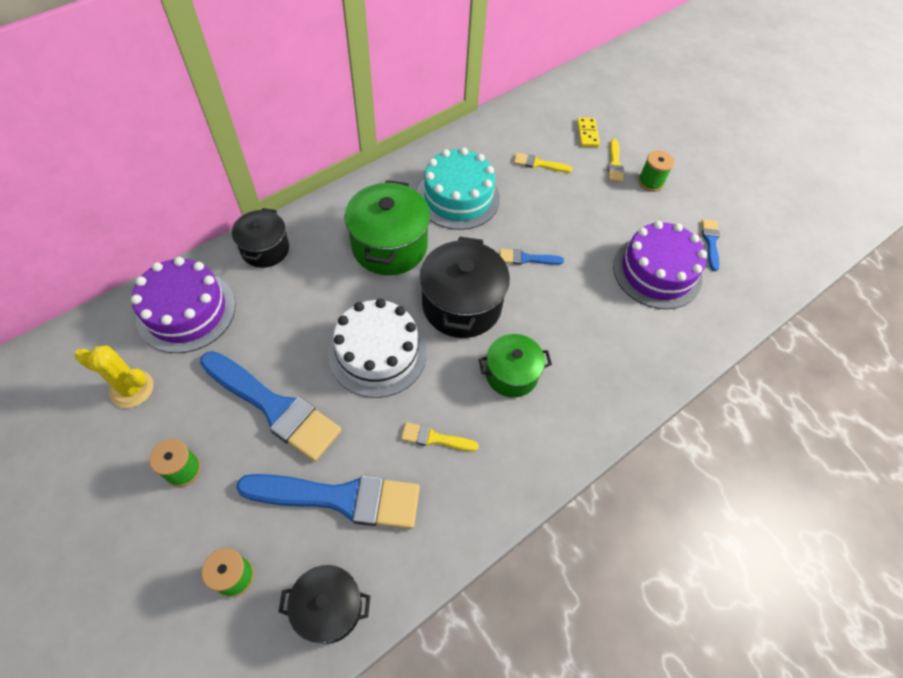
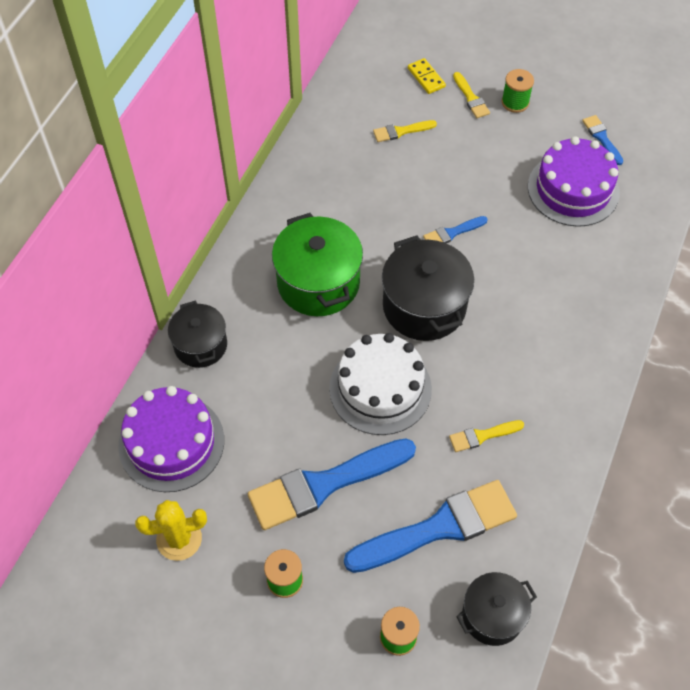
camera: 25 degrees left, 0 degrees up
blue brush [200,351,342,462] -> blue brush turned 150 degrees clockwise [248,438,416,530]
turquoise cake [417,147,500,230] -> none
green pot [479,334,552,398] -> none

